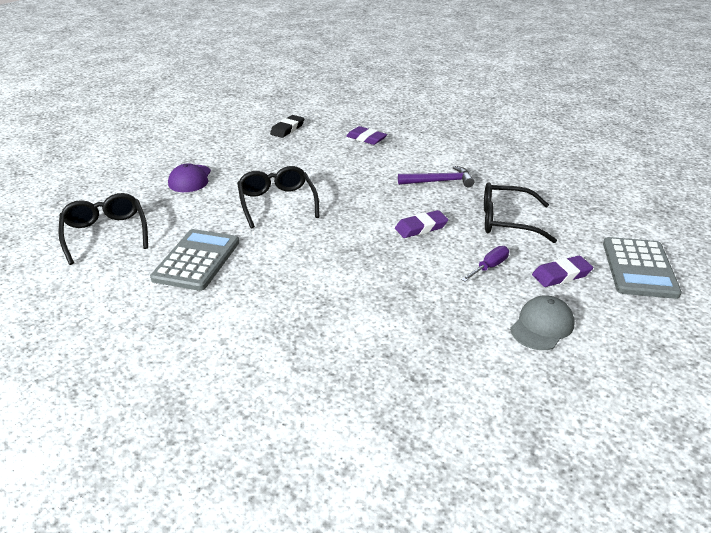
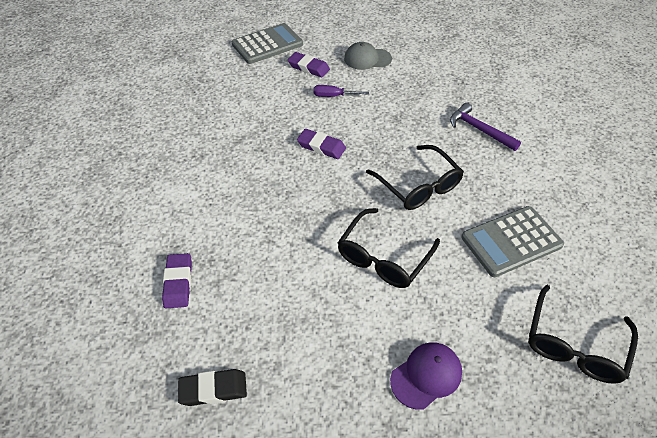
camera: 130 degrees left, 15 degrees up
purple hammer [398,166,474,187] -> purple hammer moved to [450,103,521,151]
black glasses [484,182,557,243] -> black glasses moved to [366,145,464,210]

